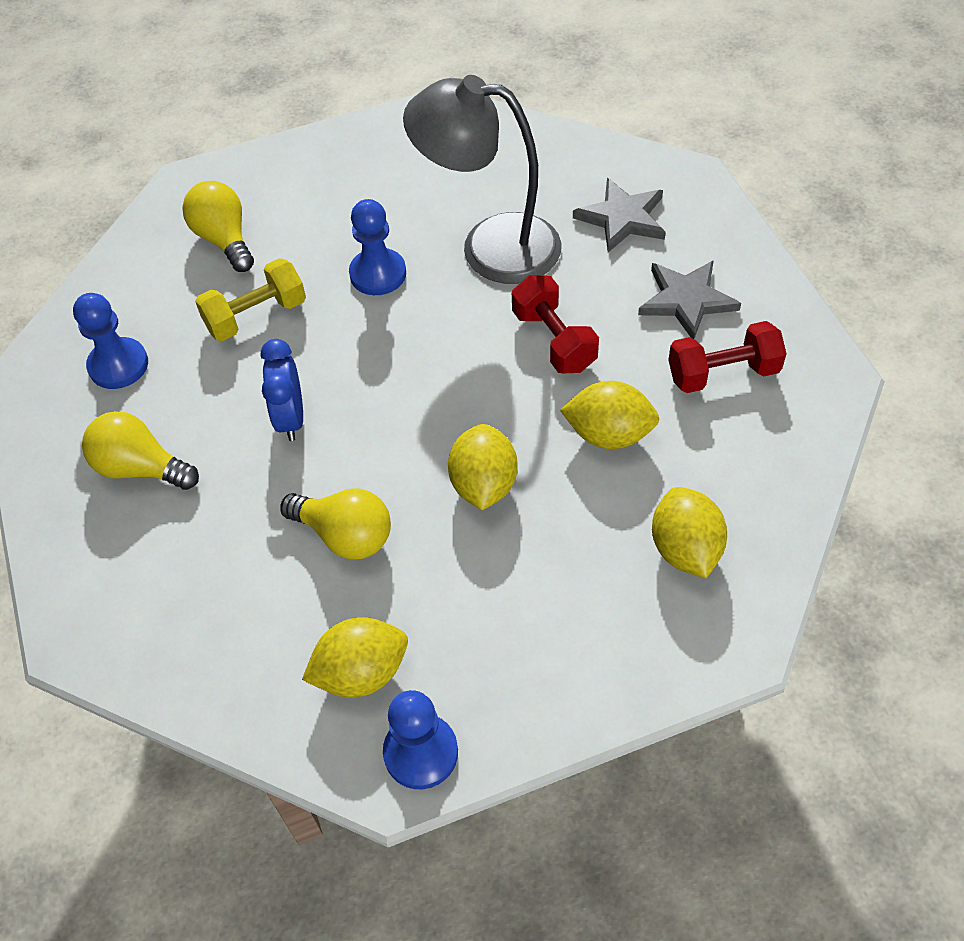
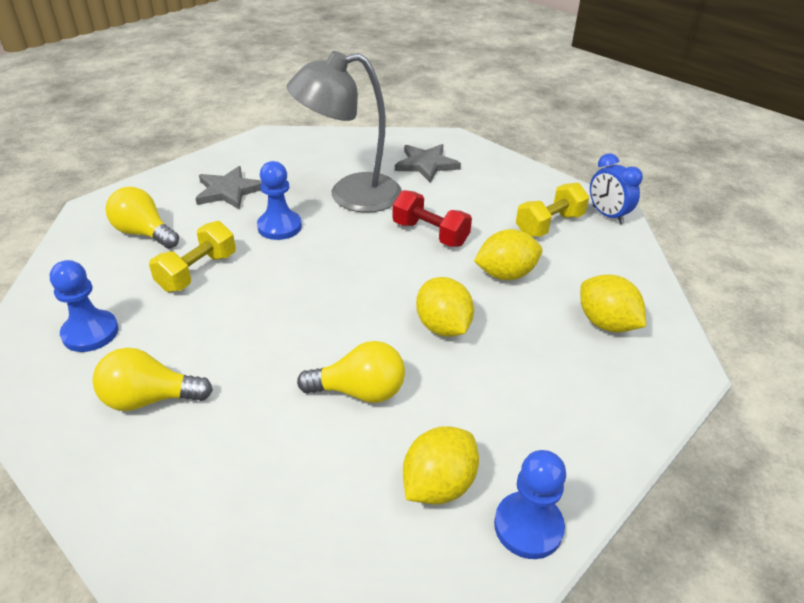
camera: 30 degrees left, 15 degrees down
blue clock [261,339,303,441] -> blue clock moved to [590,153,643,224]
grey star [638,260,741,339] -> grey star moved to [195,166,262,210]
red dumbbell [668,321,787,393] -> yellow dumbbell [516,183,589,237]

